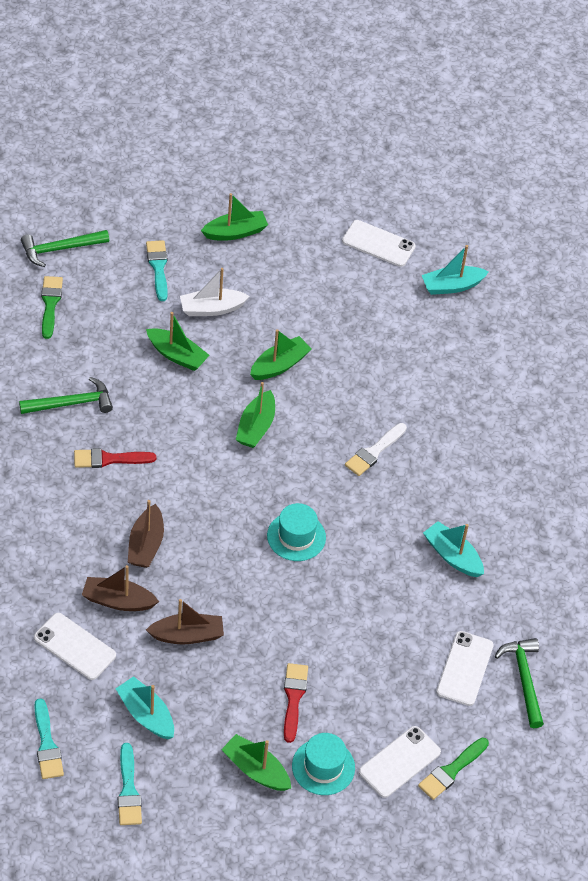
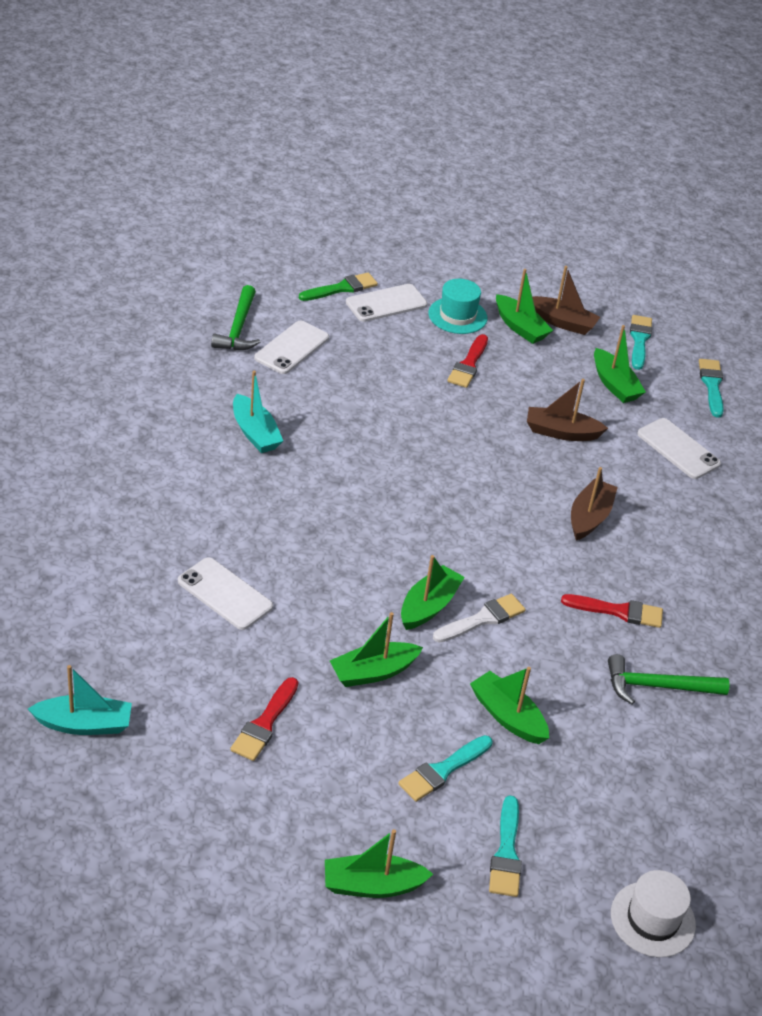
camera: 165 degrees left, 10 degrees down
green hammer [21,230,109,267] -> white hat [611,870,696,957]
green brush [41,276,63,339] -> none
brown boat [82,565,159,611] -> brown boat moved to [532,266,600,335]
turquoise boat [115,676,174,739] -> green boat [594,325,646,403]
white boat [180,268,250,316] -> turquoise brush [398,735,493,802]
turquoise hat [267,503,326,561] -> none
white phone [342,220,416,267] -> white phone moved to [178,557,273,630]
white brush [345,423,407,476] -> white brush moved to [433,594,526,643]
none -> red brush [230,677,298,761]

